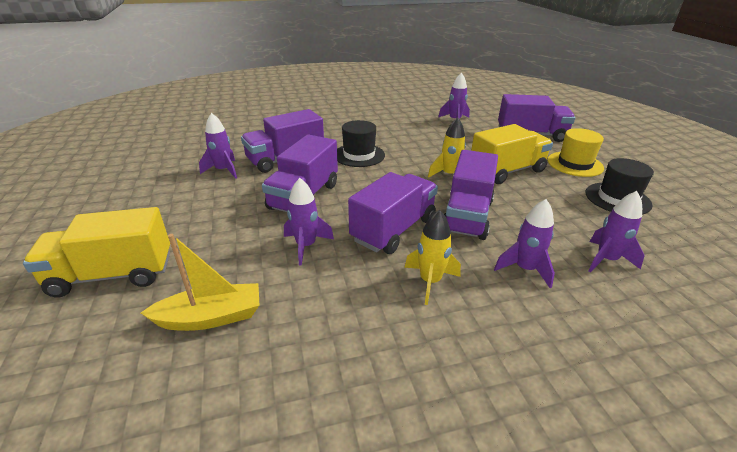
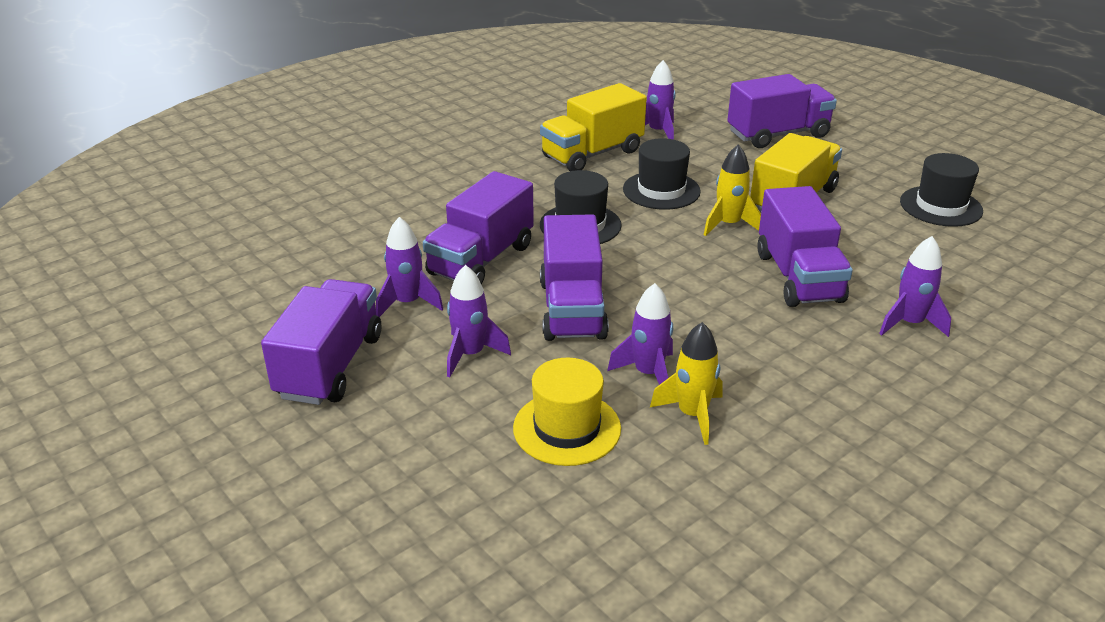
camera: 25 degrees left, 0 degrees up
yellow truck [23,207,170,297] -> yellow truck moved to [540,83,647,171]
yellow boat [141,234,259,331] -> none
purple truck [348,172,438,254] -> purple truck moved to [261,279,381,405]
yellow rocket [404,210,461,305] -> yellow rocket moved to [650,322,723,445]
yellow hat [547,128,604,177] -> yellow hat moved to [513,358,621,466]
purple rocket [588,191,644,272] -> purple rocket moved to [447,265,511,378]
none -> black hat [623,138,701,210]

